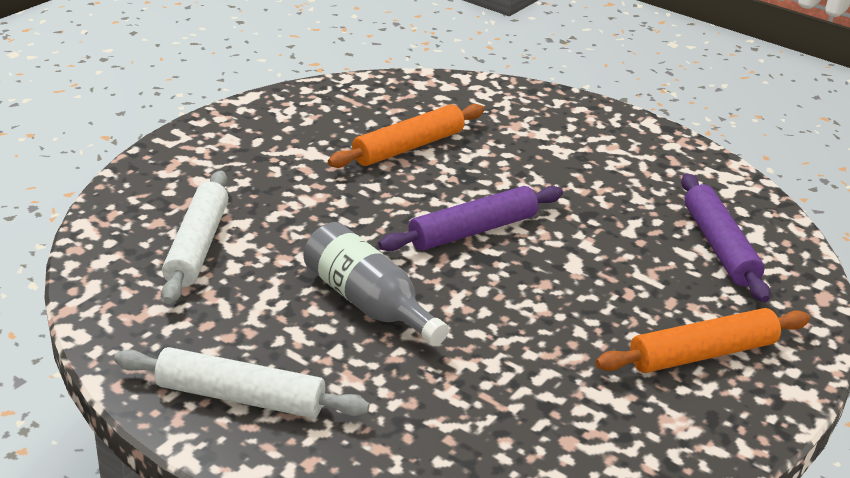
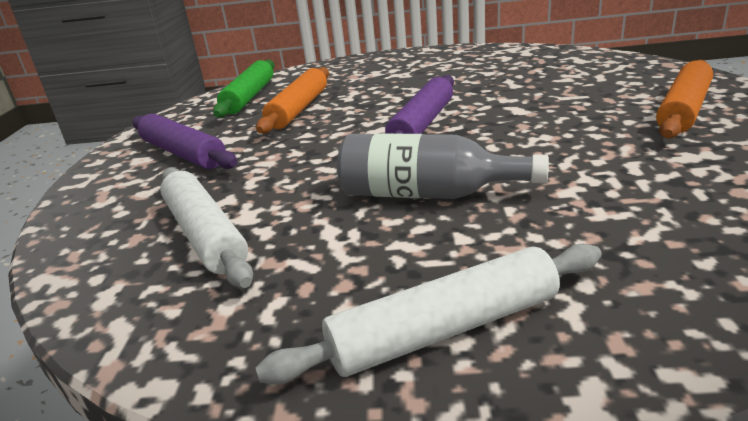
camera: 30 degrees left, 5 degrees down
purple rolling pin [681,173,770,303] -> purple rolling pin moved to [132,114,238,169]
none -> green rolling pin [213,60,275,118]

